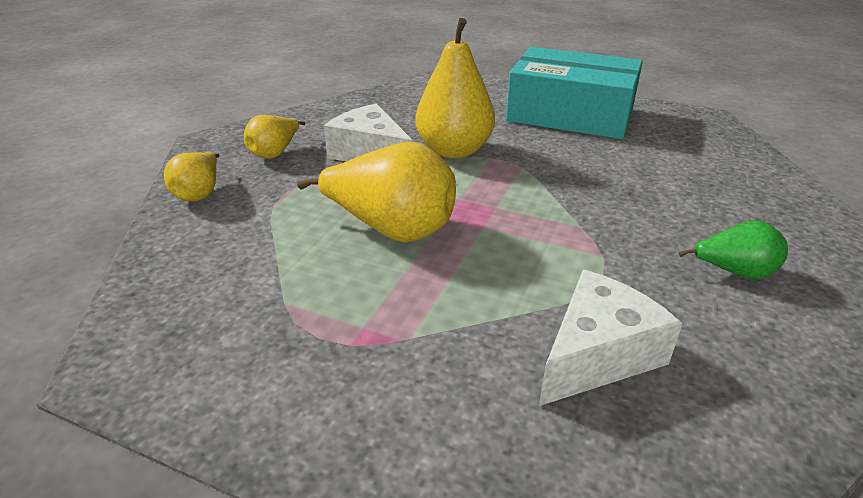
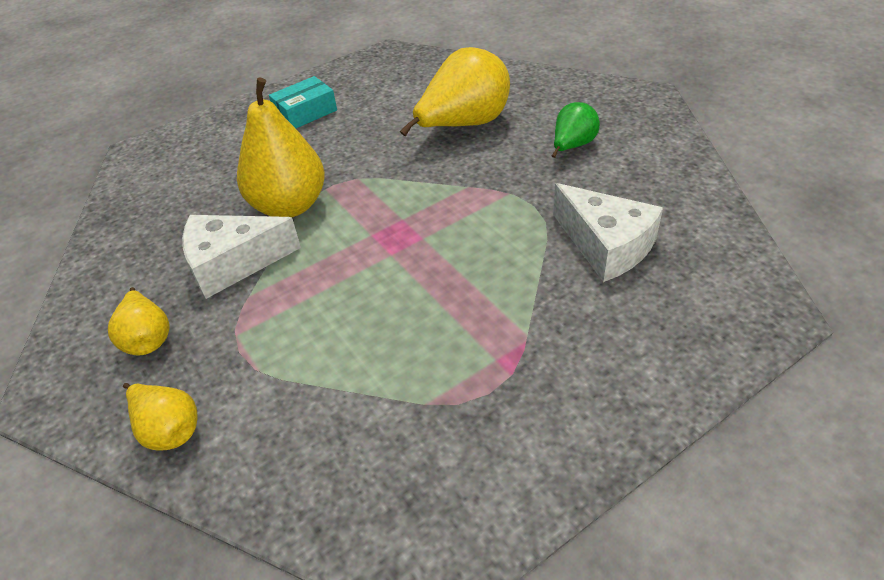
camera: 55 degrees left, 10 degrees up
yellow pear [297,142,456,242] -> yellow pear moved to [400,47,510,136]
turquoise box [506,47,643,139] -> turquoise box [269,76,337,128], size x0.45
white cheese [539,270,683,406] -> white cheese turned 150 degrees clockwise [553,183,663,282]

